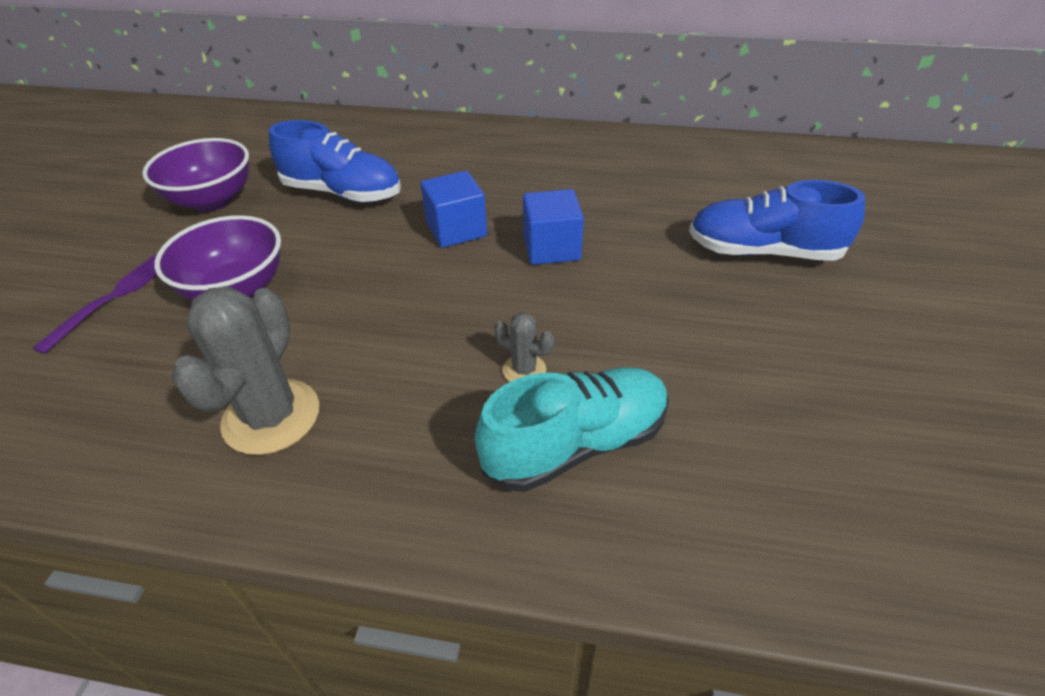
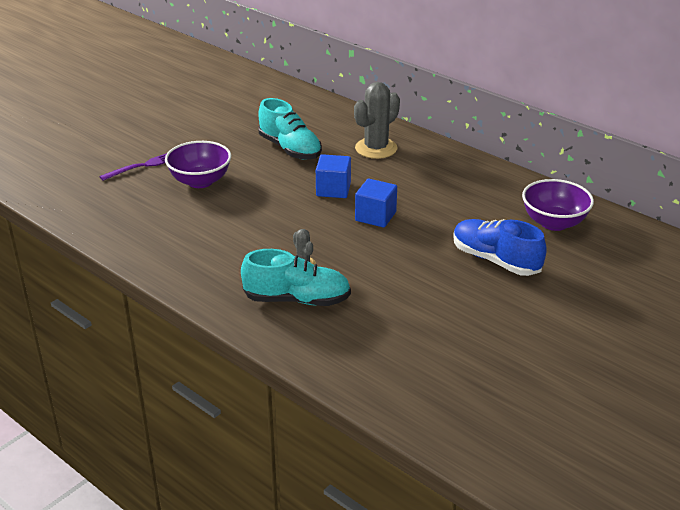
camera: 30 degrees right, 10 degrees down
purple bowl [142,138,249,211] -> purple bowl moved to [522,179,594,231]
grey cactus [172,286,319,455] -> grey cactus moved to [354,82,400,159]
blue shoe [269,120,401,202] -> turquoise shoe [258,98,322,160]

